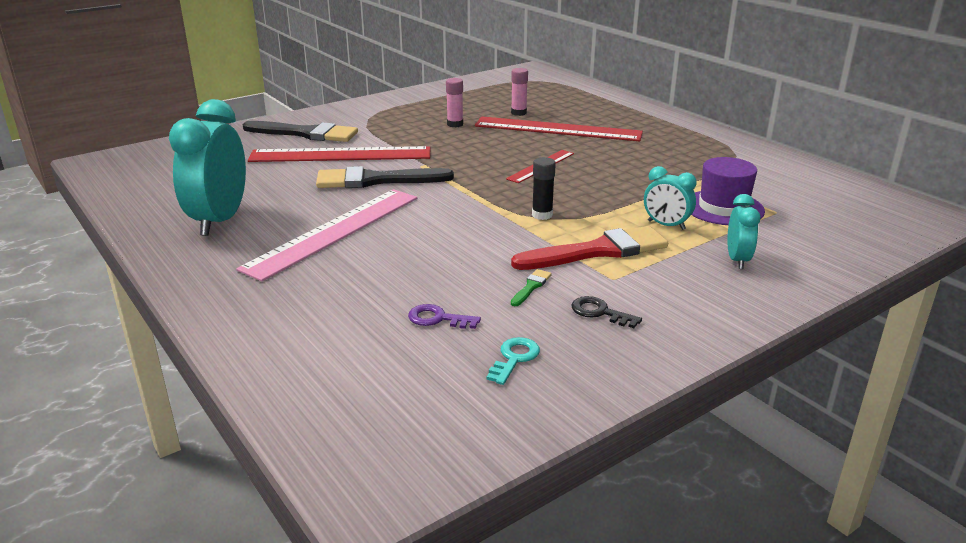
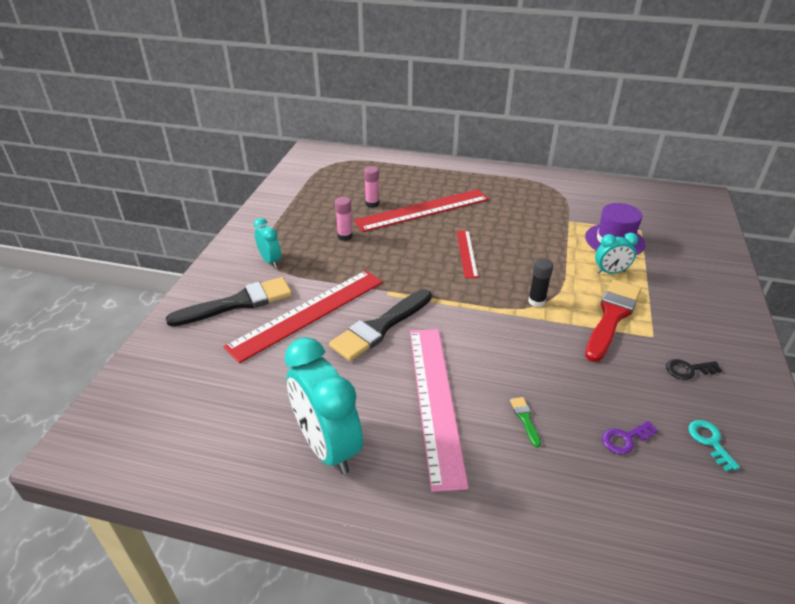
camera: 40 degrees left, 10 degrees up
green brush [511,269,552,306] -> green brush moved to [510,397,541,447]
turquoise clock [727,194,761,269] -> turquoise clock moved to [253,218,281,268]

